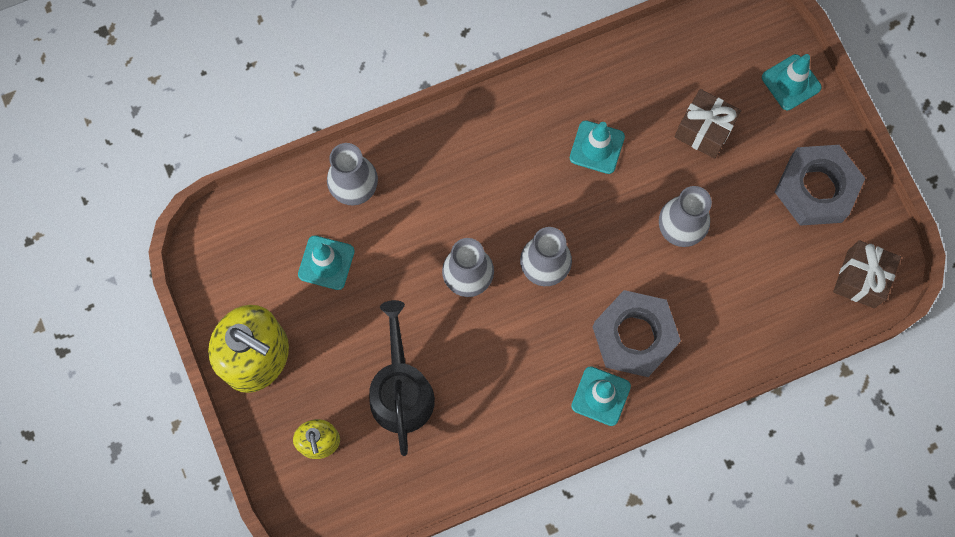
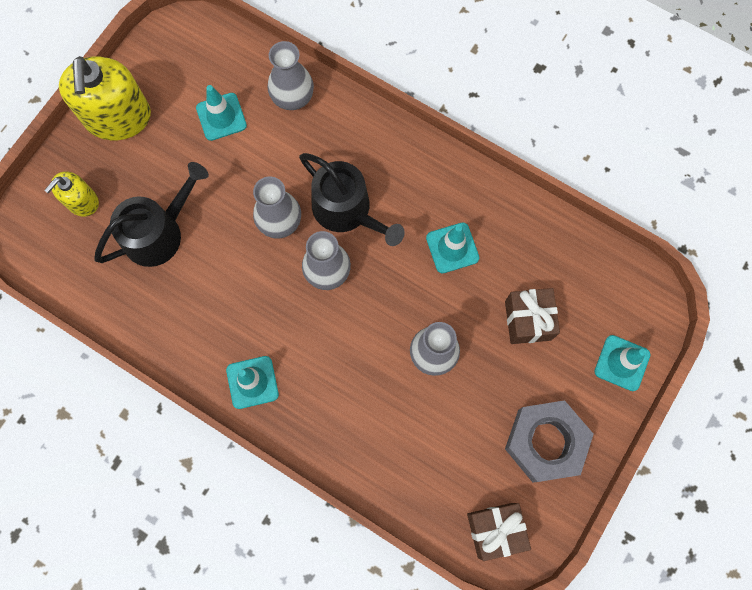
camera: 55 degrees right, 0 degrees up
grey nut [593,290,681,377] -> none
none -> black watering can [299,153,405,246]

